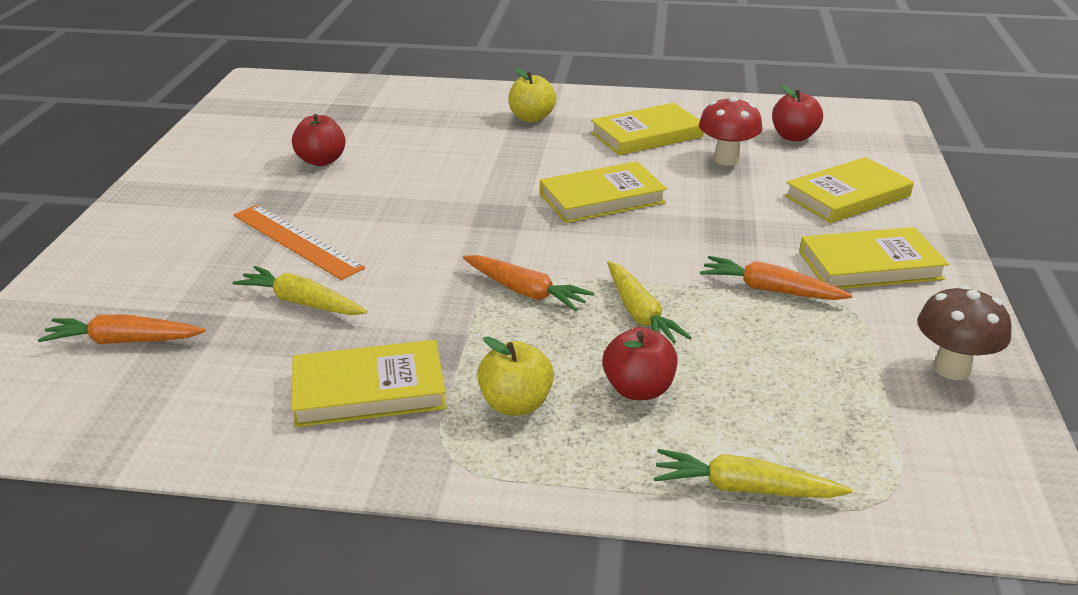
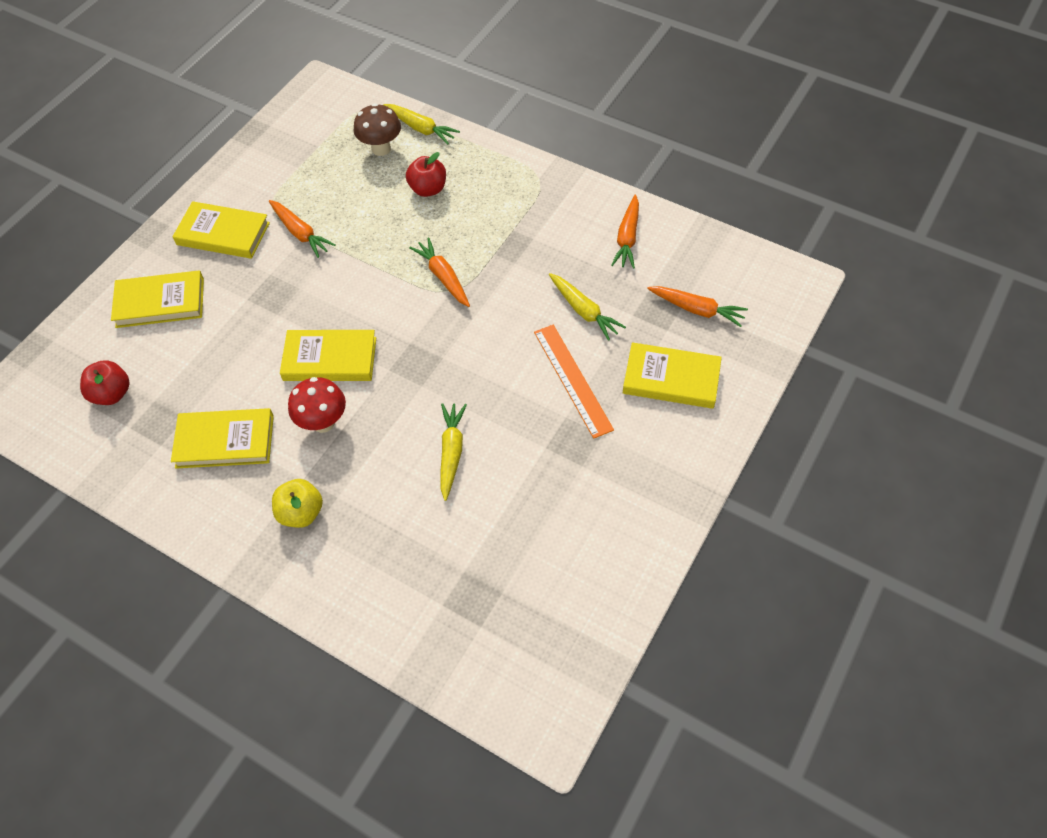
camera: 155 degrees left, 25 degrees up
yellow book [291,340,447,427] -> yellow book moved to [623,342,722,409]
red apple [292,114,346,166] -> none
yellow apple [477,336,554,415] -> none
yellow carrot [607,261,692,343] -> yellow carrot moved to [441,403,467,501]
red mushroom [699,96,763,165] -> red mushroom moved to [288,377,346,433]
brown mushroom [917,285,1012,380] -> brown mushroom moved to [353,103,401,156]
none -> orange carrot [611,195,639,269]

